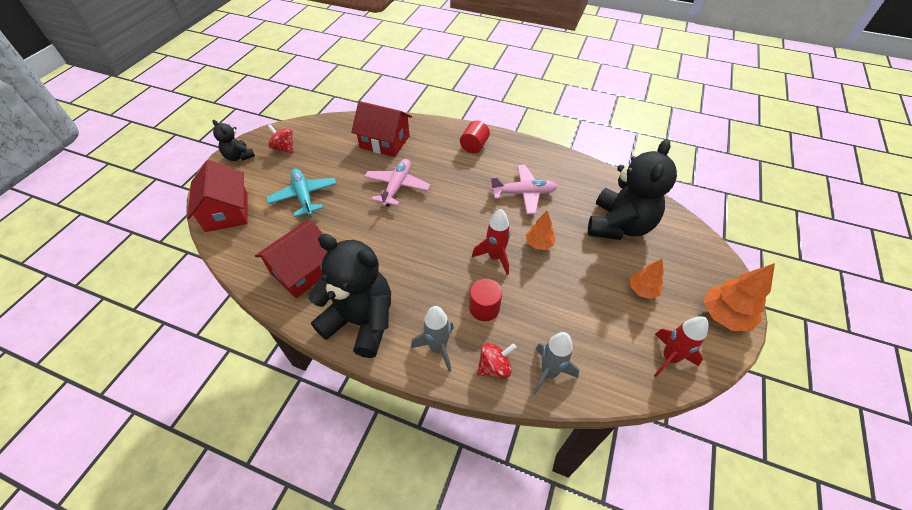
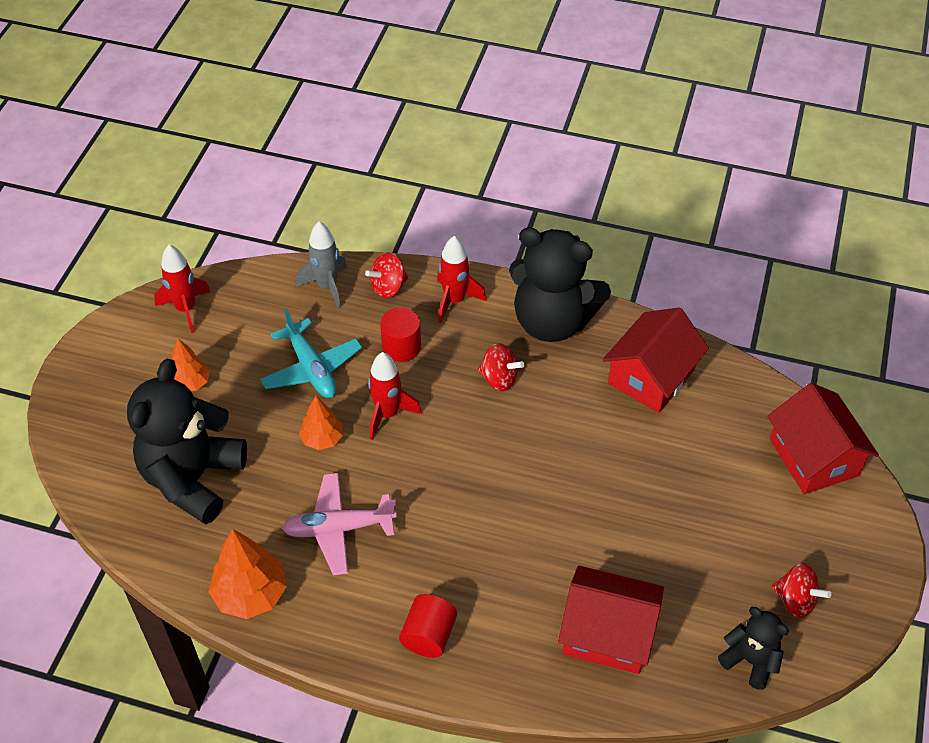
camera: 175 degrees right, 0 degrees up
black teddy bear [213,120,255,161] -> black teddy bear moved to [718,607,789,690]
turquoise plane [266,169,337,217] -> turquoise plane moved to [260,309,362,398]
pink plane [364,159,430,206] -> none
grey rocket [411,306,454,372] -> red rocket [437,236,487,323]
orange tree [704,263,775,331] -> orange tree moved to [209,529,287,619]
none -> red spinning top [477,343,524,391]

